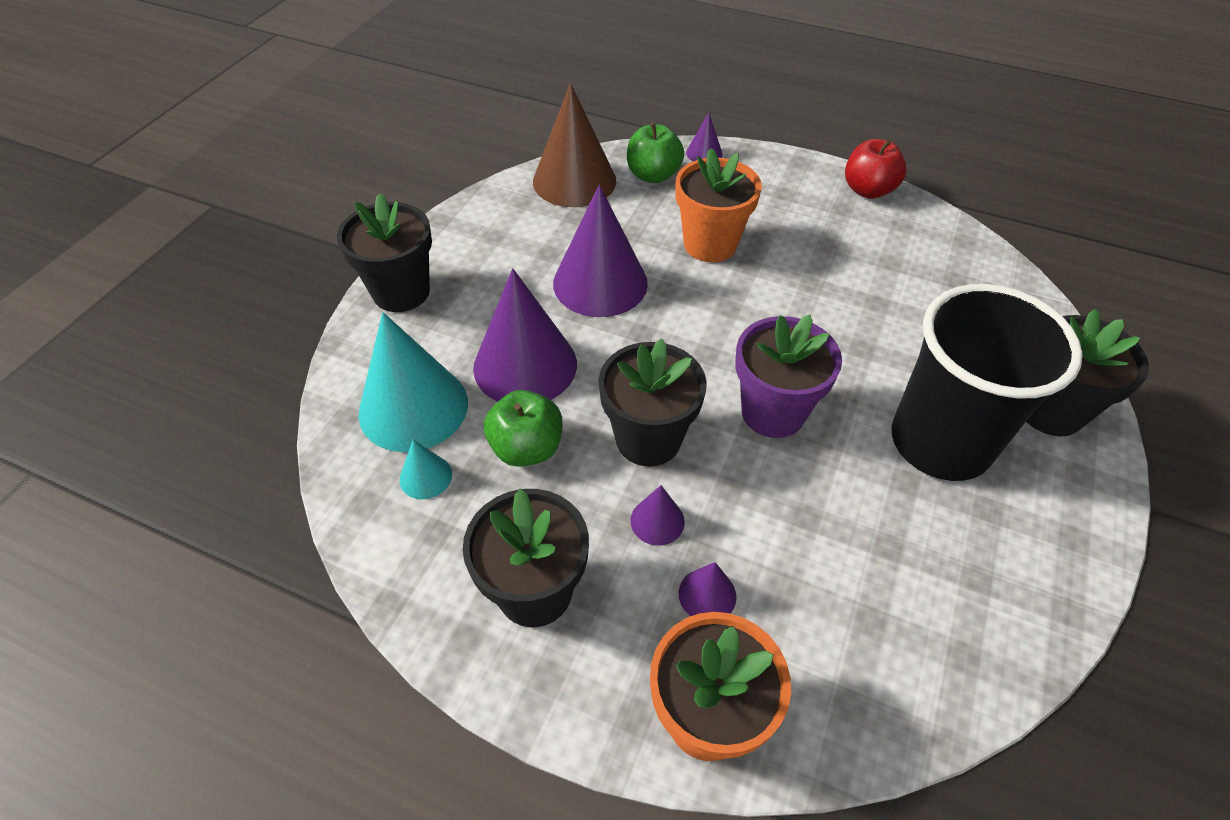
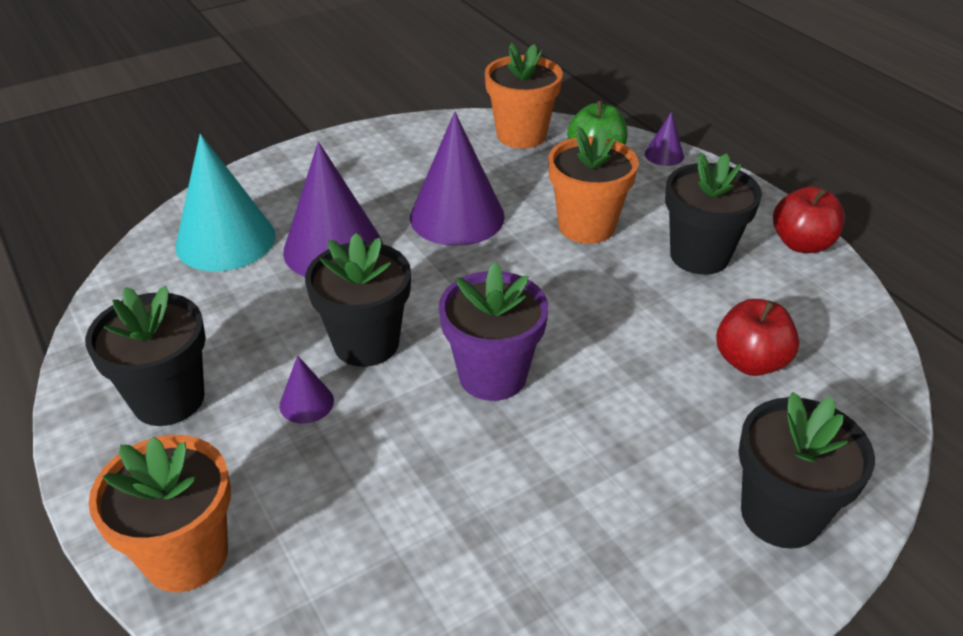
camera: 35 degrees right, 10 degrees down
black flower pot [337,193,432,312] -> black flower pot moved to [665,153,762,275]
turquoise cone [399,439,452,499] -> none
green apple [484,390,562,467] -> none
brown cone [533,83,616,207] -> orange flower pot [485,43,563,149]
purple cone [679,562,736,616] -> none
black cup [892,284,1083,481] -> none
none -> red apple [716,299,800,376]

